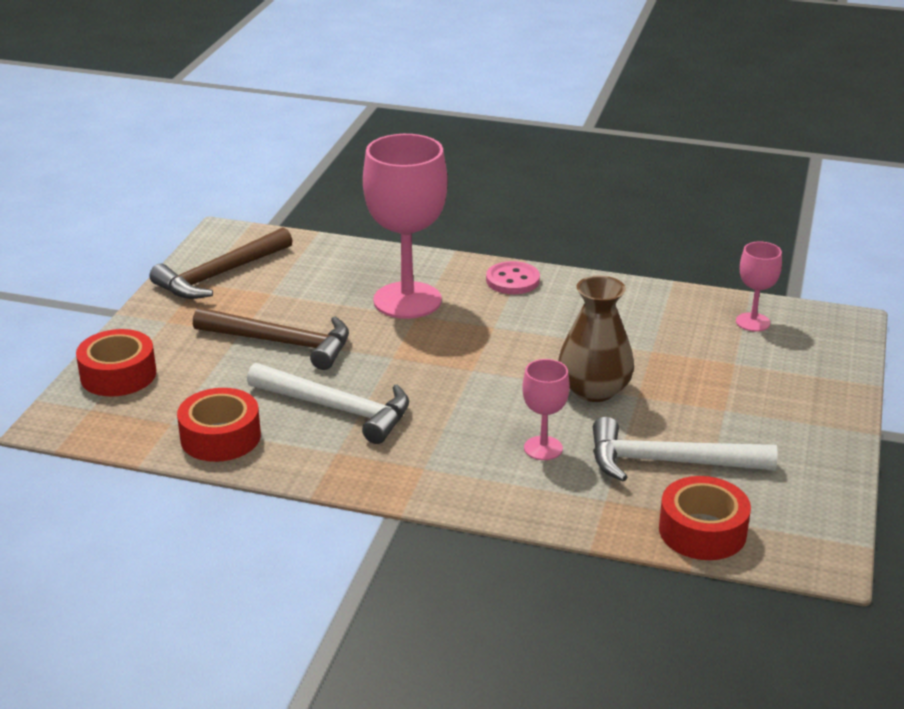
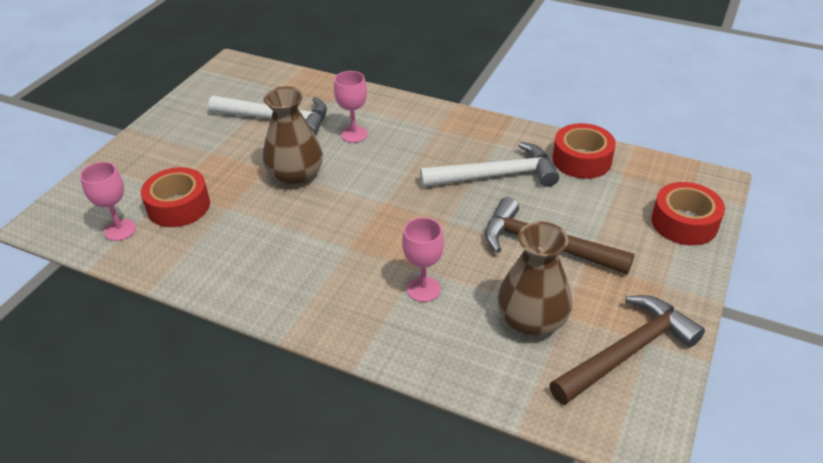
camera: 170 degrees left, 10 degrees up
white hammer [247,363,409,444] -> white hammer turned 135 degrees clockwise [420,142,559,187]
pink goblet [363,134,448,319] -> pink goblet [402,217,444,302], size x0.49
pink button [486,261,540,294] -> none
red tape [659,476,751,560] -> red tape moved to [141,167,210,227]
none -> brown vase [497,222,572,336]

